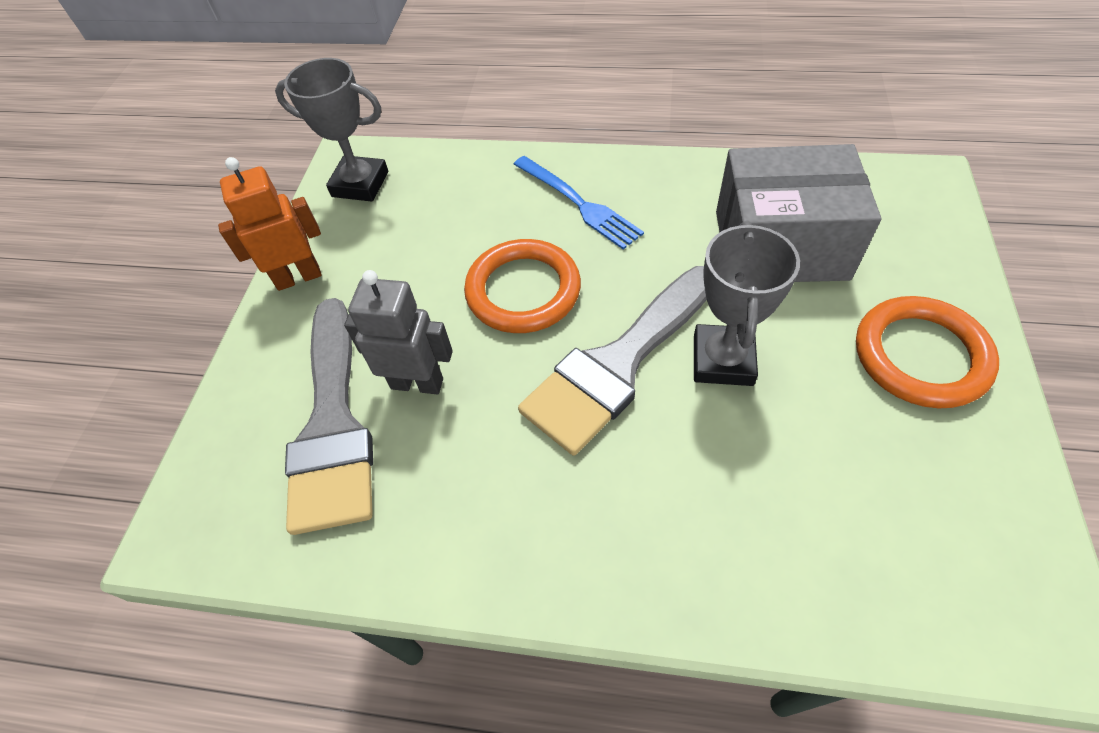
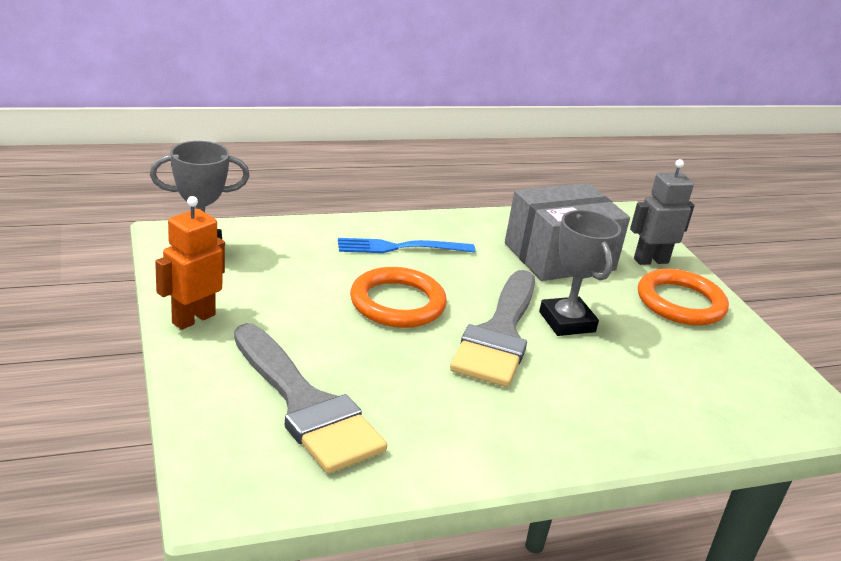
camera: 35 degrees left, 25 degrees down
grey robot [344,270,453,394] -> grey robot moved to [630,159,695,265]
blue fork [513,156,644,249] -> blue fork turned 150 degrees clockwise [338,238,476,253]

